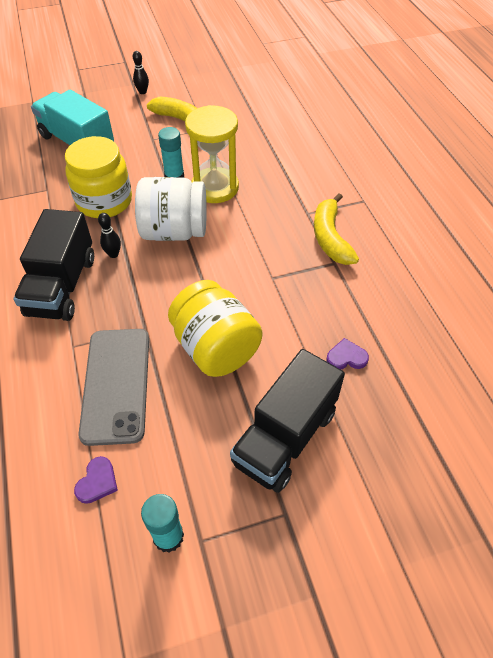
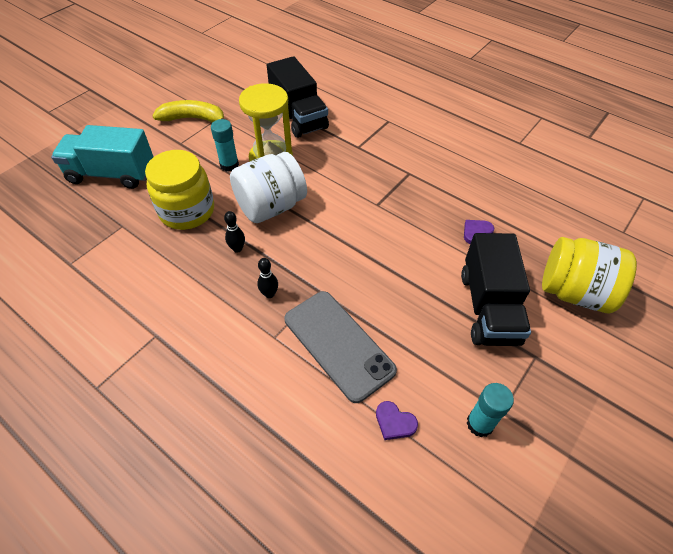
camera: 35 degrees left, 0 degrees up
black truck [14,209,94,321] -> black truck moved to [267,56,329,138]
purple heart [74,456,118,504] -> purple heart turned 135 degrees clockwise [376,401,418,440]
black bowling pin [133,51,149,94] -> black bowling pin moved to [257,258,278,298]
yellow jar [168,280,263,377] -> yellow jar moved to [542,237,637,313]
yellow banana [314,193,359,265] -> none

